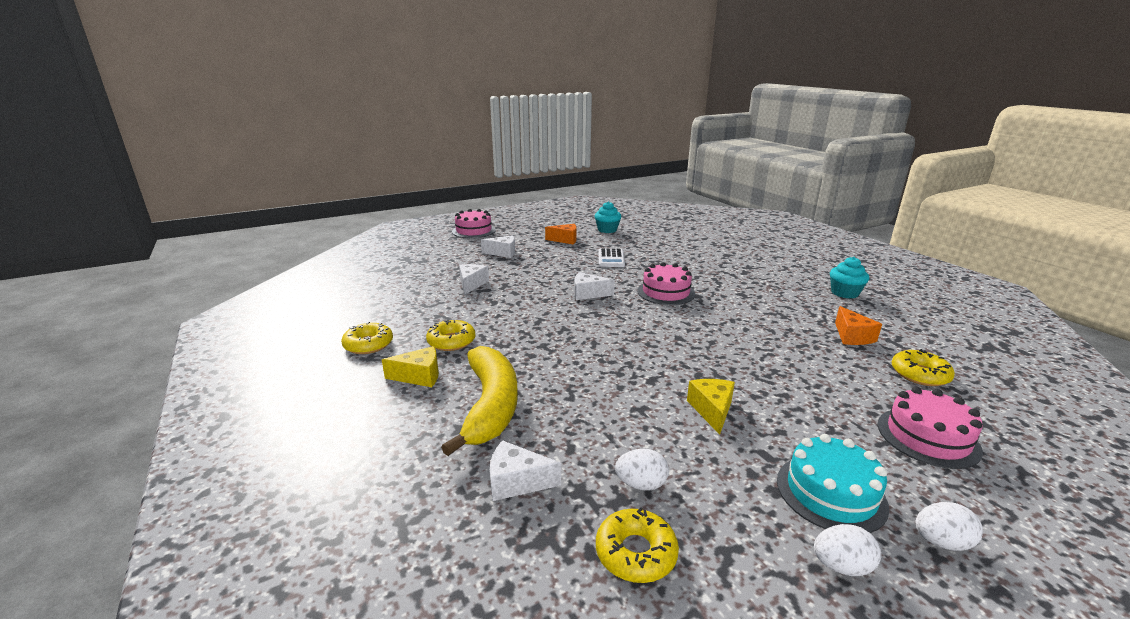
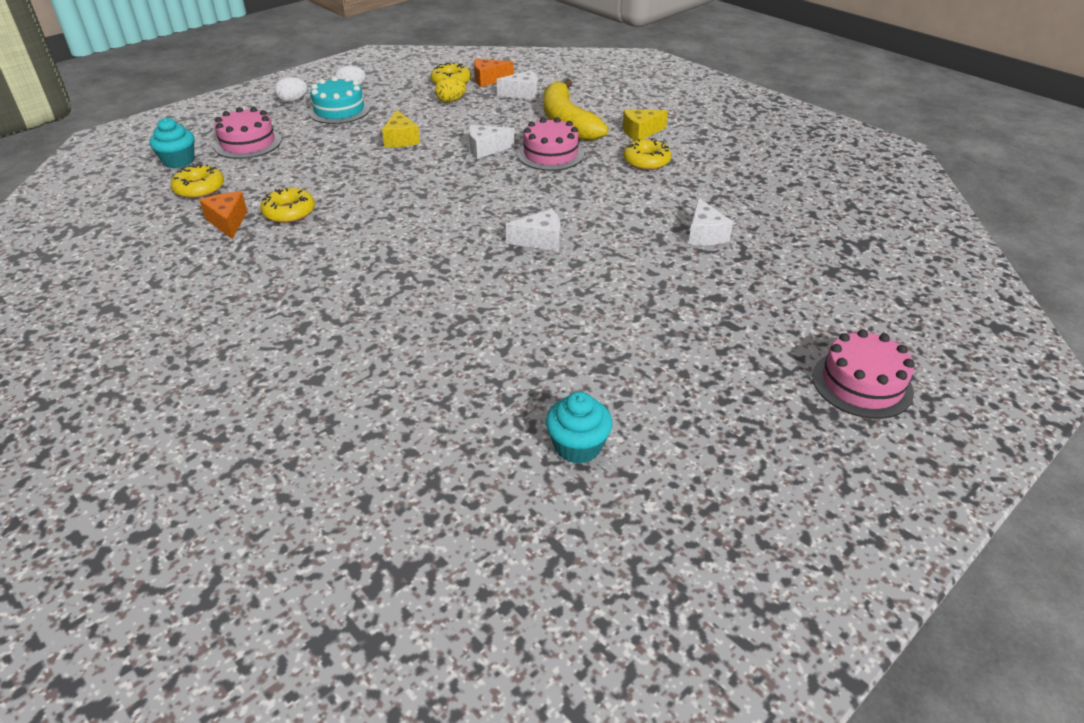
camera: 165 degrees right, 15 degrees up
yellow donut [341,322,393,354] -> yellow donut moved to [260,188,315,223]
white cheese [481,235,515,258] -> white cheese moved to [469,125,515,159]
orange cheese [545,224,577,244] -> orange cheese moved to [474,59,514,87]
white calculator [599,248,625,267] -> none
white egg [615,449,669,491] -> yellow egg [435,77,466,102]
pink cake [637,262,695,305] -> pink cake moved to [518,117,584,171]
turquoise cupcake [830,257,869,299] -> turquoise cupcake moved to [149,118,194,169]

